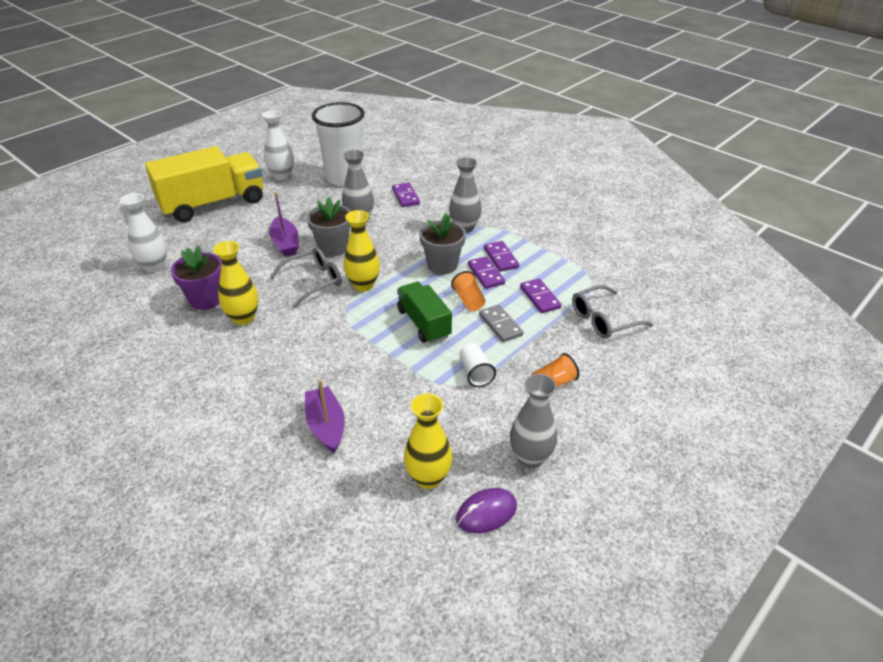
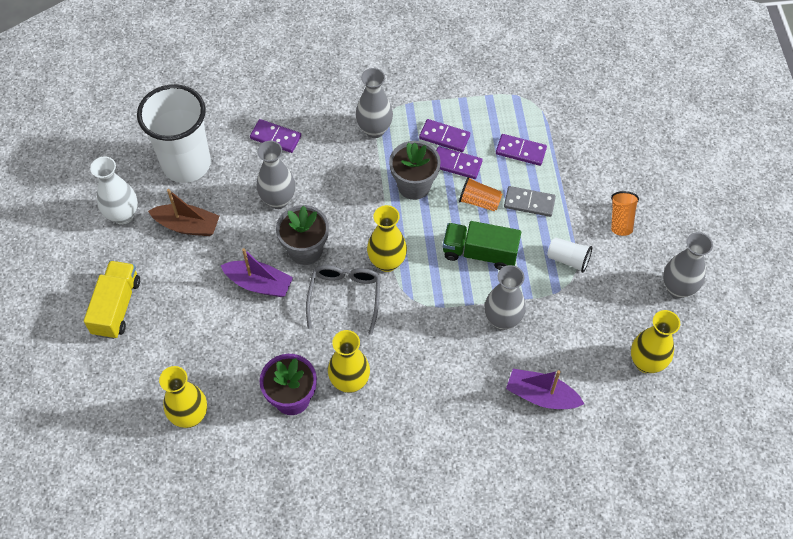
camera: 50 degrees left, 20 degrees up
white vase [120,193,167,272] -> yellow vase [159,366,207,428]
yellow truck [145,146,263,222] -> yellow truck [84,261,140,339], size x0.57
purple mouse [456,488,517,534] -> none
grey glasses [572,285,653,339] -> none
none -> brown boat [148,189,220,236]
none -> grey vase [485,265,526,330]

